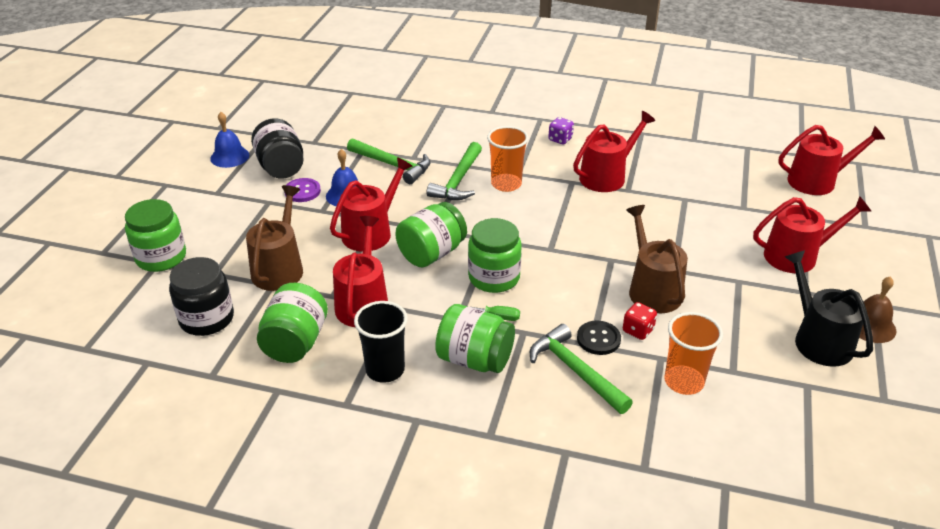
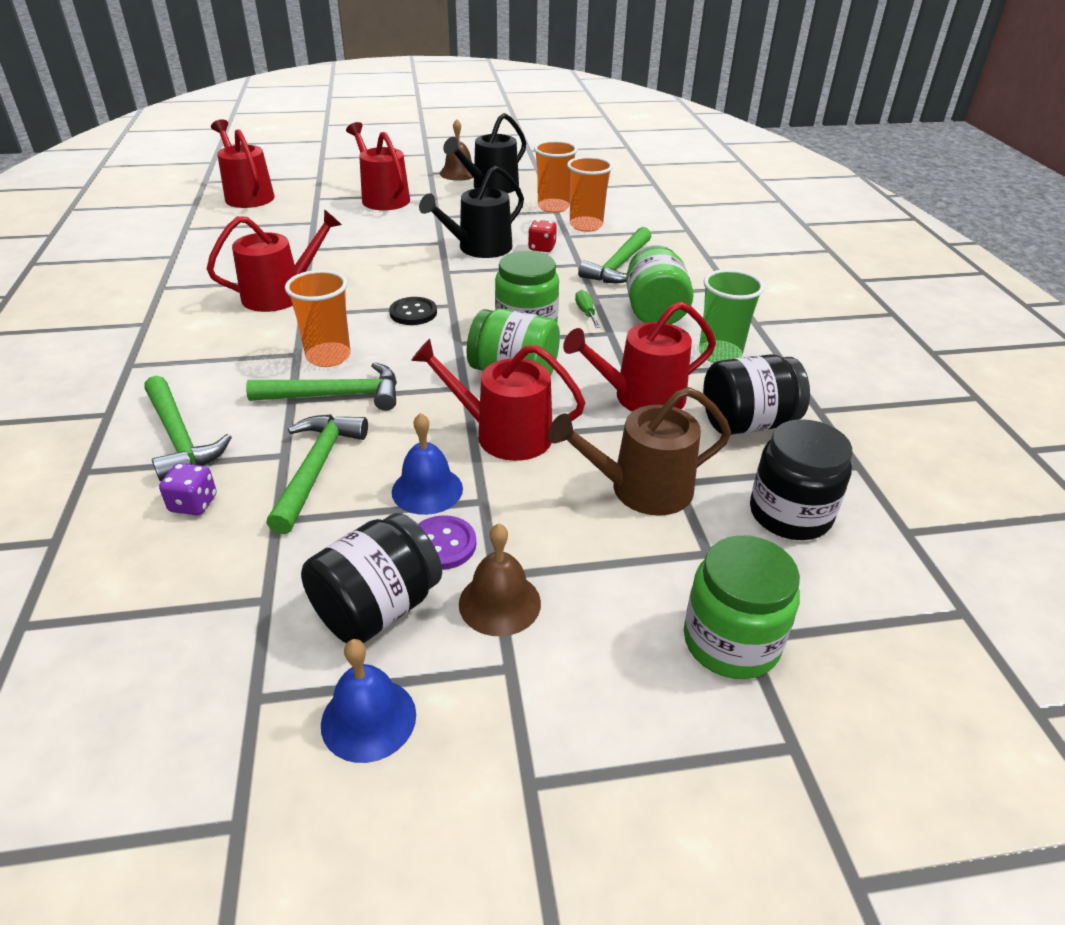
camera: 115 degrees left, 0 degrees up
green jar [257,283,328,363] -> black jar [703,354,810,435]
black cup [354,301,408,383] -> green cup [699,269,764,363]
purple dice [549,117,574,145] -> purple dice moved to [159,463,217,515]
red watering can [573,111,655,192] -> red watering can turned 120 degrees clockwise [207,209,342,312]
black button [577,320,621,355] -> black button moved to [389,297,437,325]
brown watering can [626,205,688,313] -> black watering can [419,165,524,258]
none -> green hammer [144,376,232,481]
none -> brown bell [459,523,541,636]
none -> orange cup [534,140,578,213]

